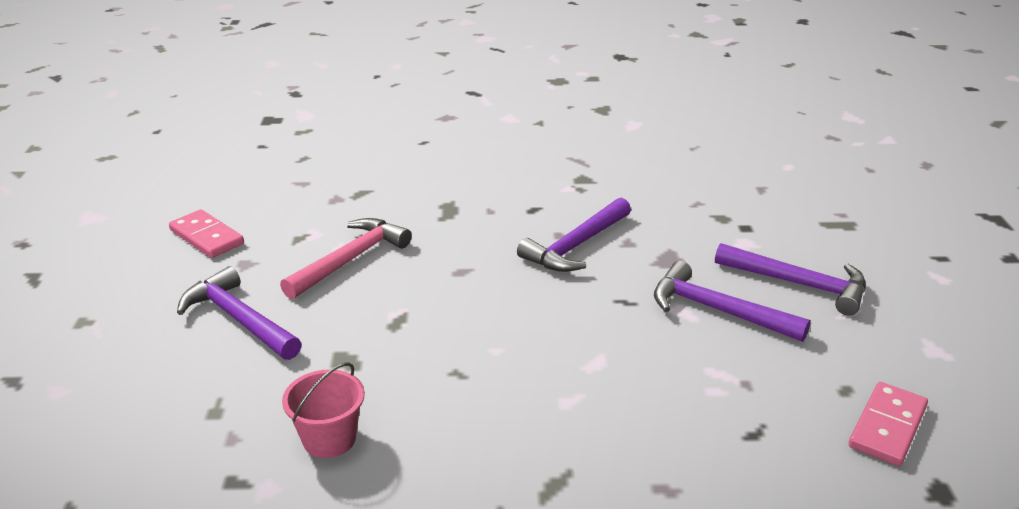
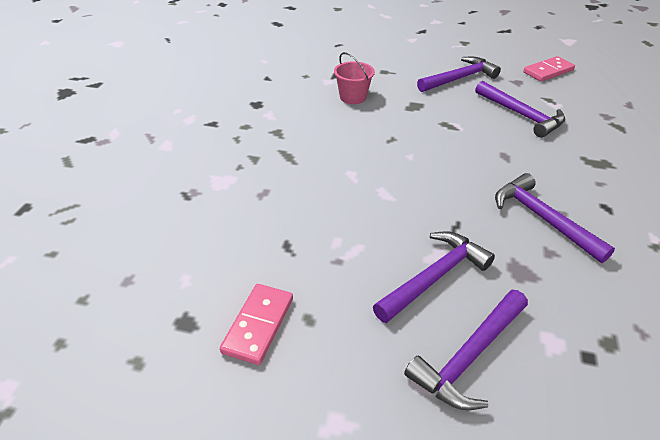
camera: 105 degrees right, 10 degrees up
pink hammer [280,218,412,299] -> purple hammer [475,81,565,138]
pink domino [849,382,928,466] -> pink domino turned 60 degrees clockwise [220,284,293,365]

